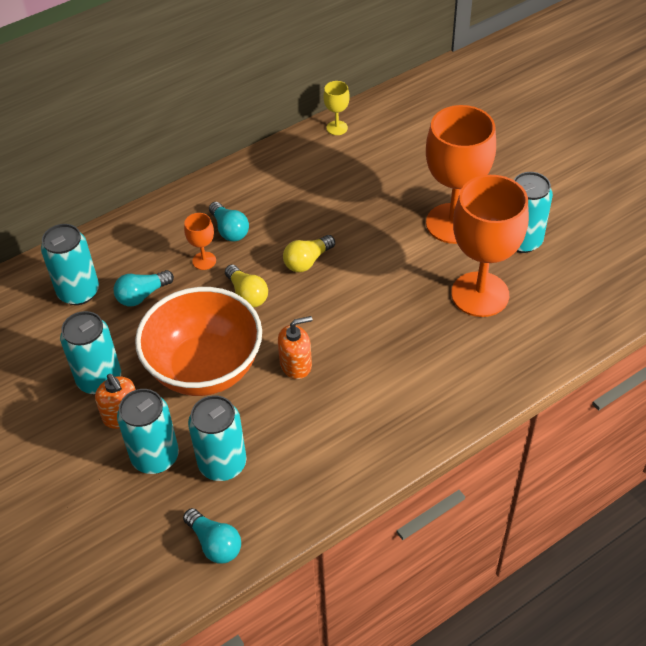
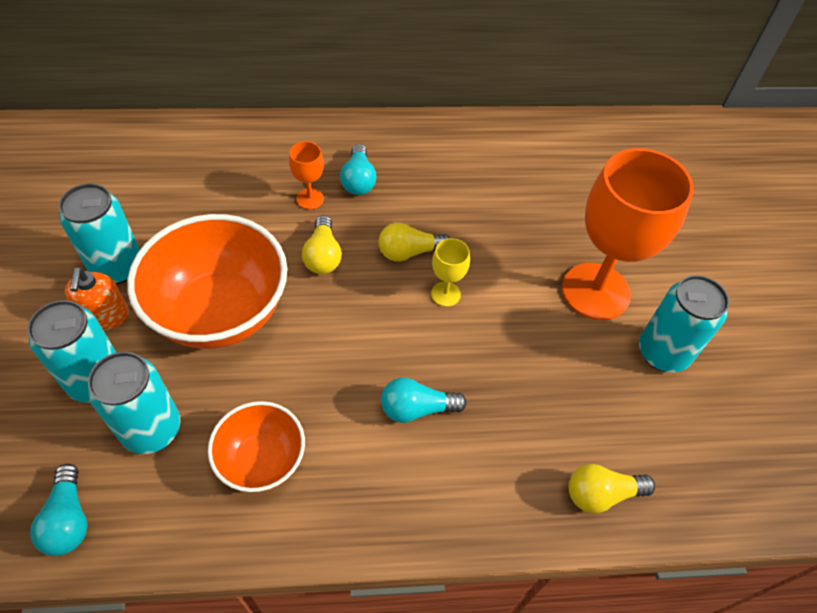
camera: 25 degrees right, 5 degrees up
turquoise can [41,224,99,305] -> none
turquoise light bulb [113,270,174,306] -> turquoise light bulb moved to [381,377,467,423]
orange soap dispenser [278,316,312,379] -> none
yellow goblet [323,81,350,135] -> yellow goblet moved to [431,238,470,307]
orange goblet [451,175,529,317] -> none
none -> orange bowl [208,401,305,492]
none -> yellow light bulb [569,464,655,513]

